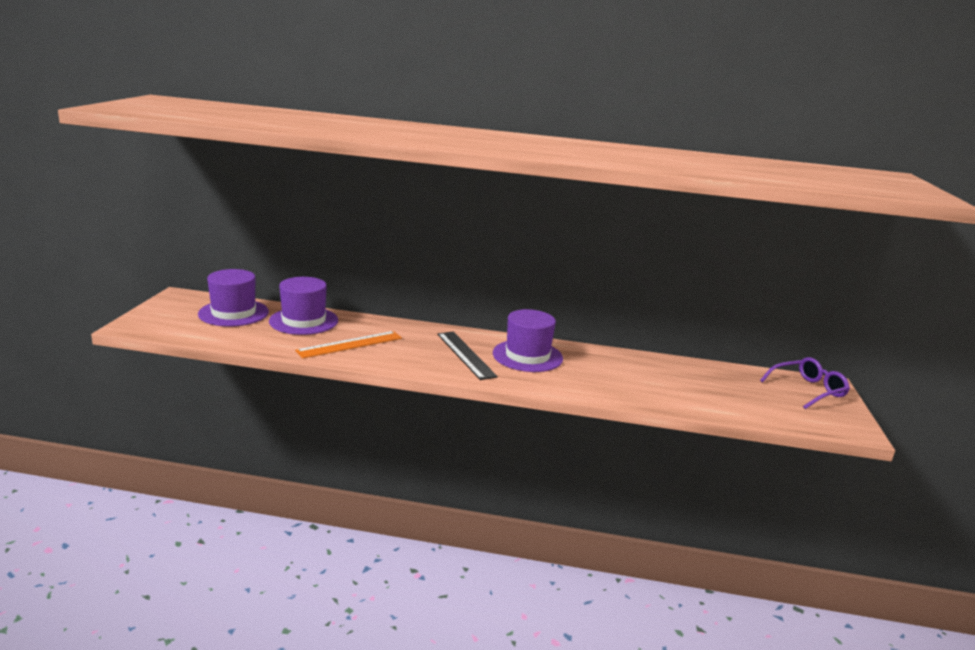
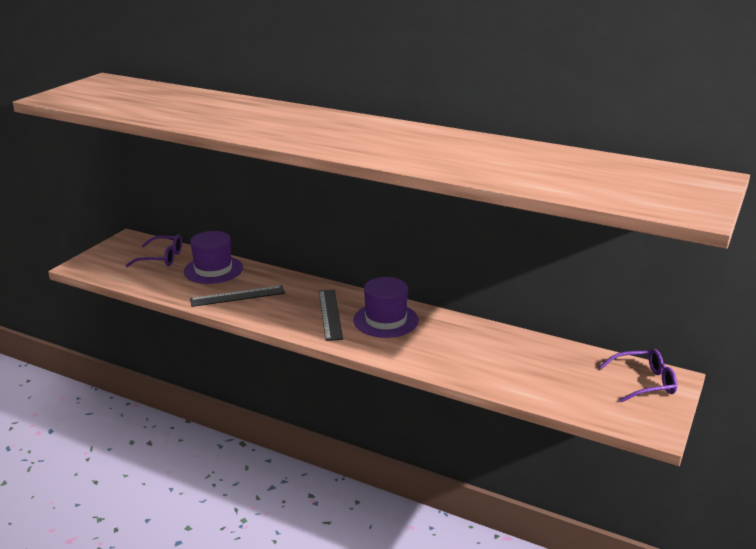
camera: 20 degrees right, 5 degrees up
purple hat [198,269,269,327] -> purple glasses [126,235,182,267]
orange ruler [295,331,402,358] -> black ruler [190,285,285,307]

